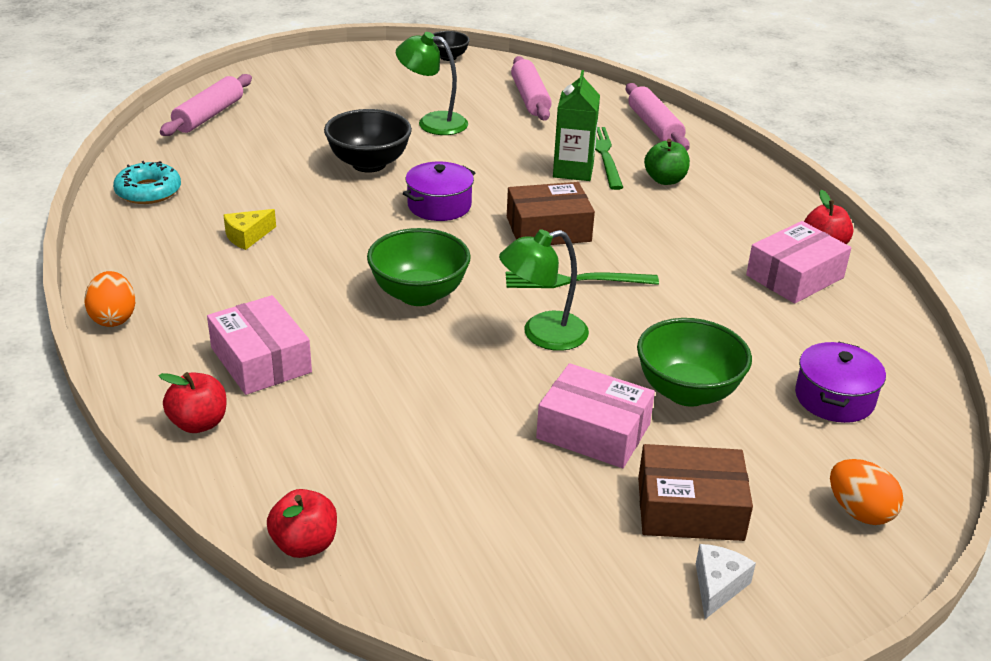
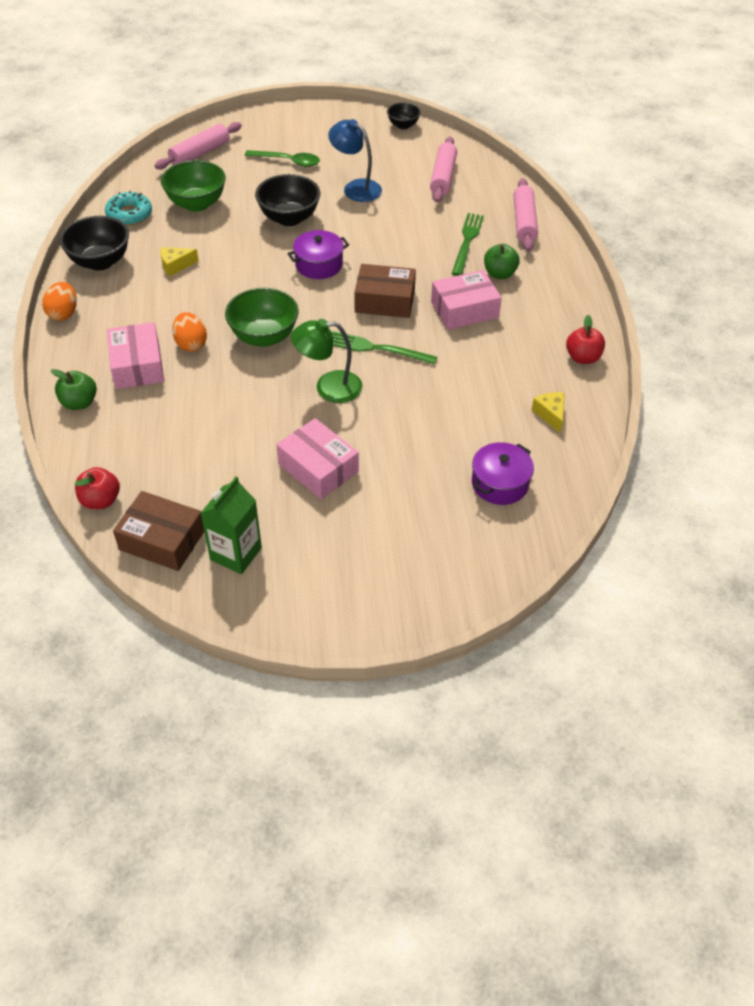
camera: 20 degrees right, 15 degrees up
red apple [159,372,226,433] -> green apple [51,369,97,410]
green lamp [396,32,468,135] -> blue lamp [328,119,382,202]
green carton [553,70,600,181] -> green carton moved to [201,476,262,574]
green bowl [637,318,752,407] -> green bowl moved to [161,160,226,212]
brown box [638,444,753,541] -> brown box moved to [113,491,204,571]
white cheese [696,544,756,619] -> none
pink box [746,221,851,304] -> pink box moved to [431,270,502,330]
orange egg [830,459,903,525] -> orange egg moved to [172,312,207,352]
none -> black bowl [59,216,129,270]
none -> green spoon [245,150,320,167]
none -> yellow cheese [531,392,564,433]

